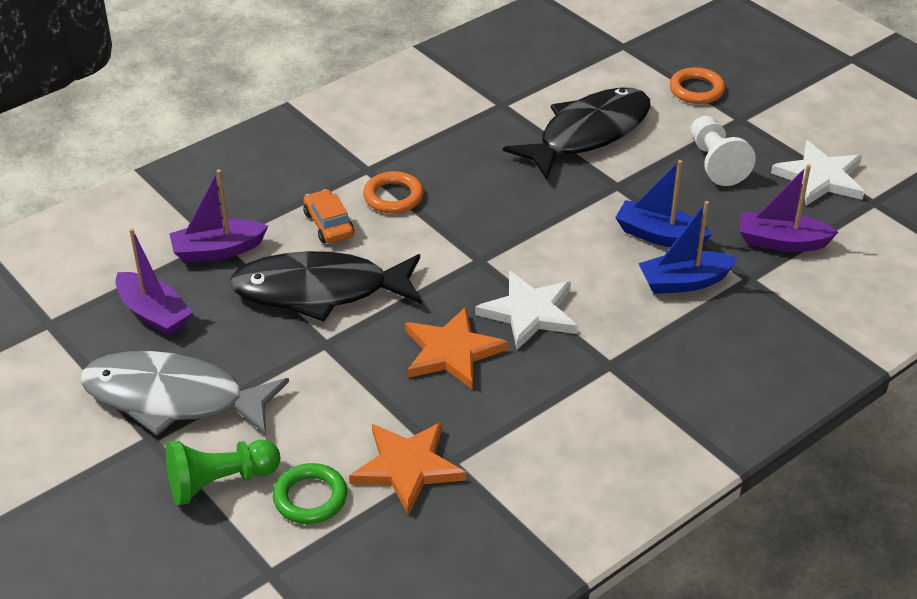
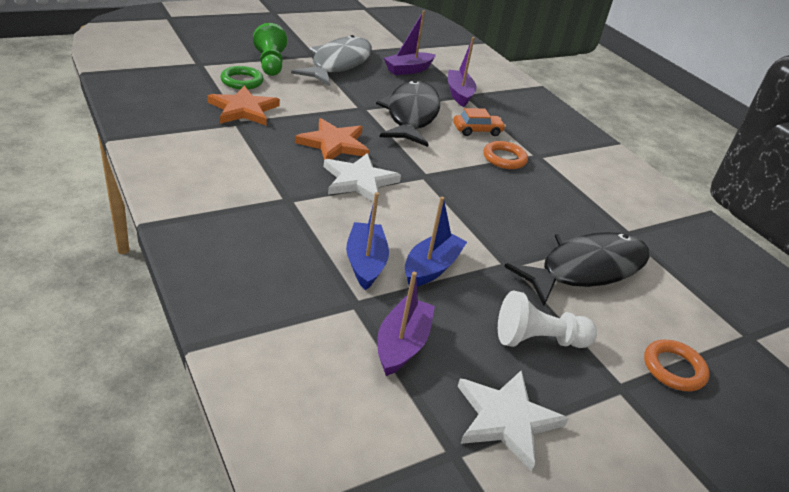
camera: 95 degrees right, 5 degrees down
black fish [503,87,651,179] -> black fish turned 90 degrees counterclockwise [504,232,650,306]

